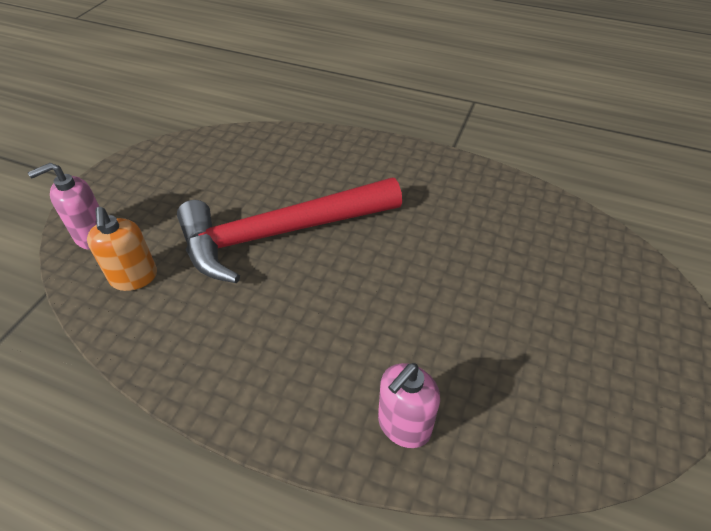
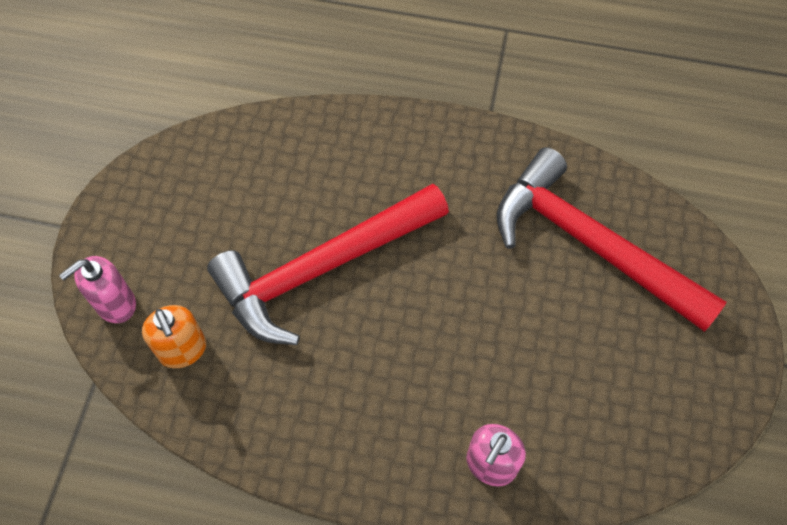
camera: 10 degrees left, 15 degrees up
none -> red hammer [497,147,727,332]

